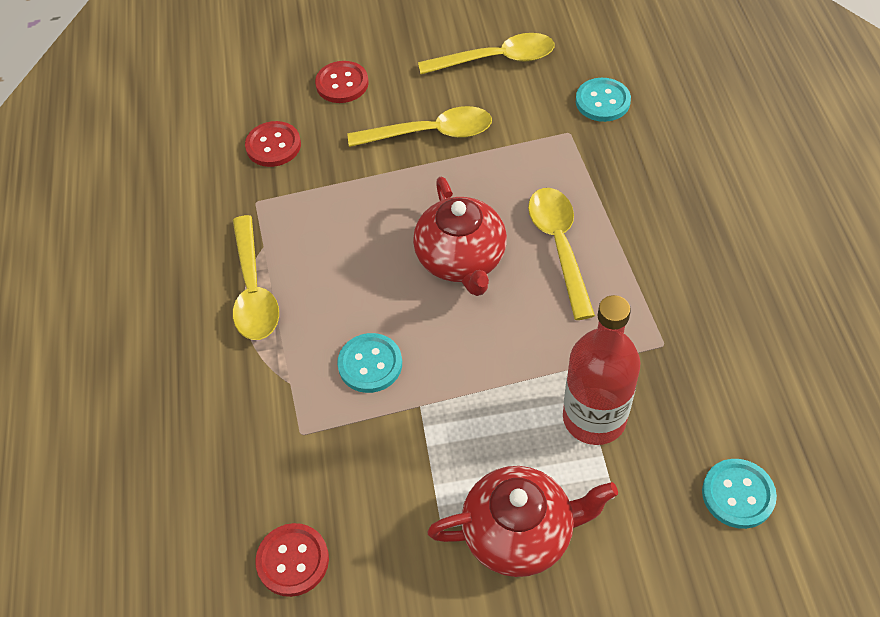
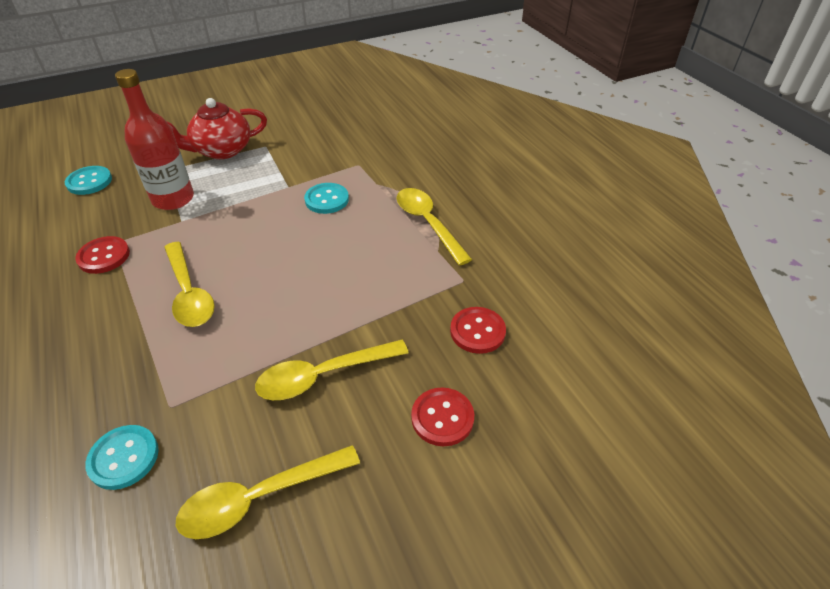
camera: 160 degrees right, 10 degrees down
red button [255,523,329,597] -> red button moved to [75,236,130,274]
red teapot [413,177,507,296] -> none

